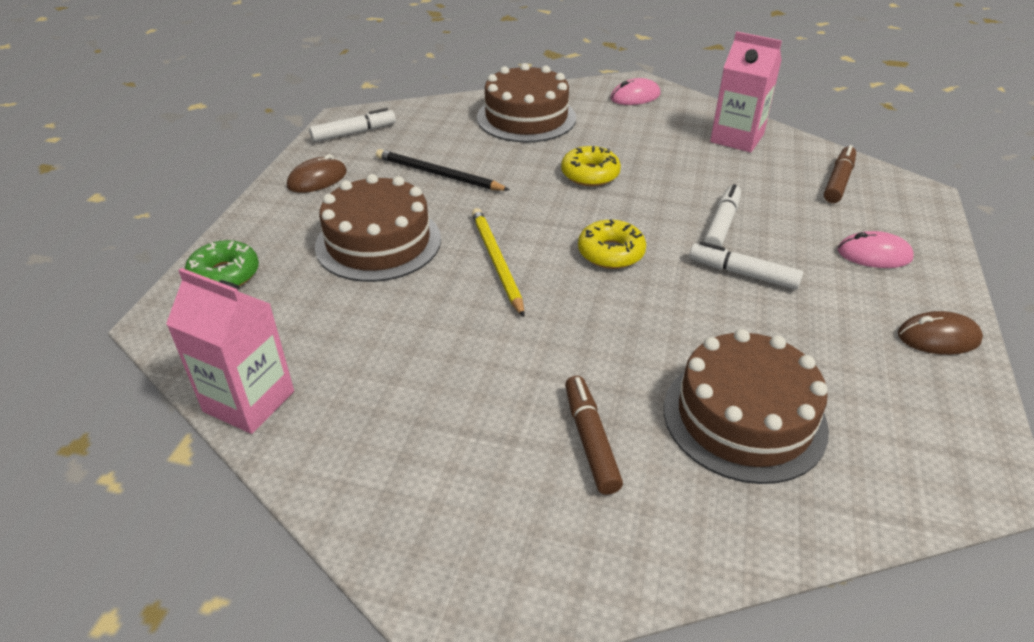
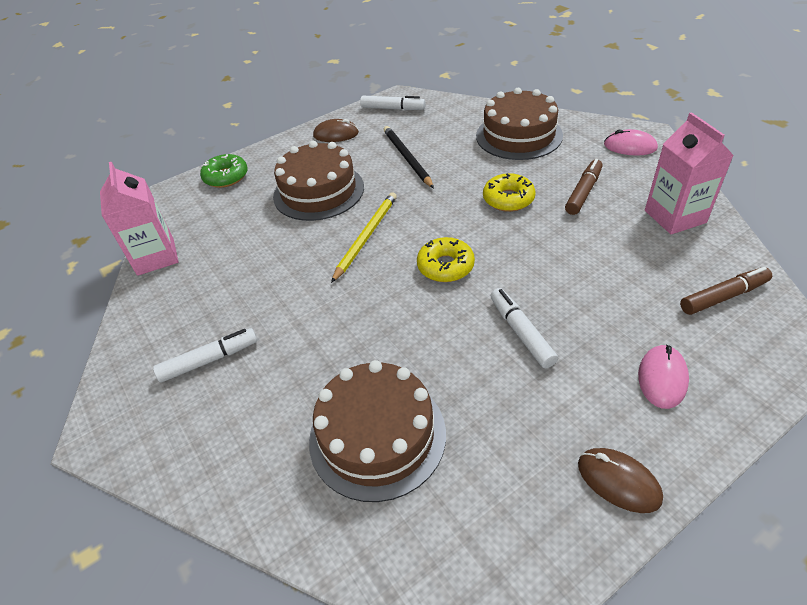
camera: 45 degrees right, 5 degrees up
brown marker [565,376,623,495] -> brown marker moved to [565,159,603,215]
white marker [704,184,741,247] -> white marker moved to [153,328,257,383]
pink mouse [838,231,914,268] -> pink mouse turned 60 degrees clockwise [638,345,689,409]

